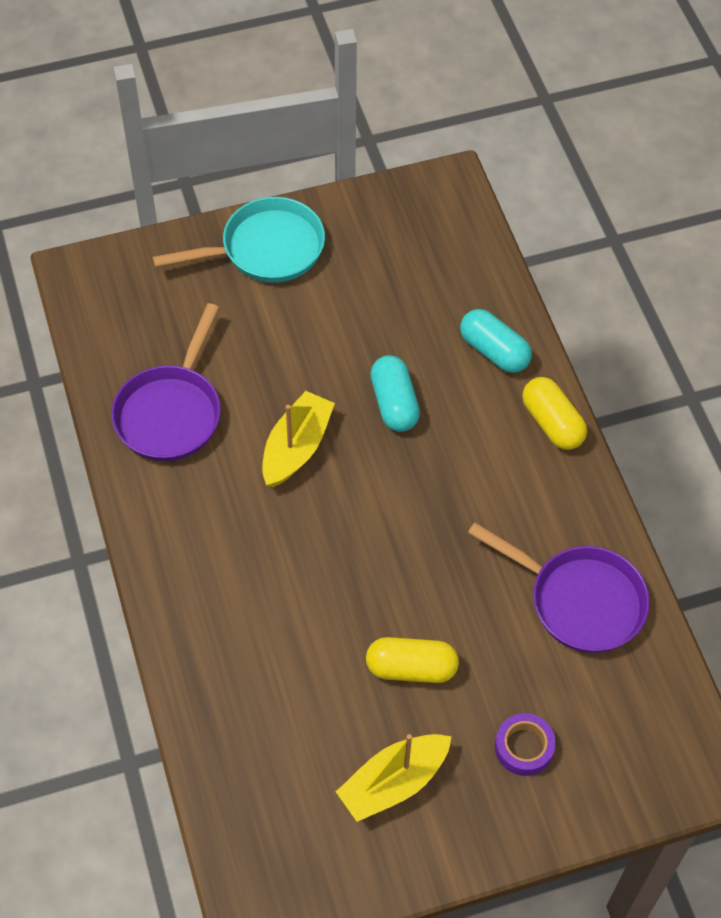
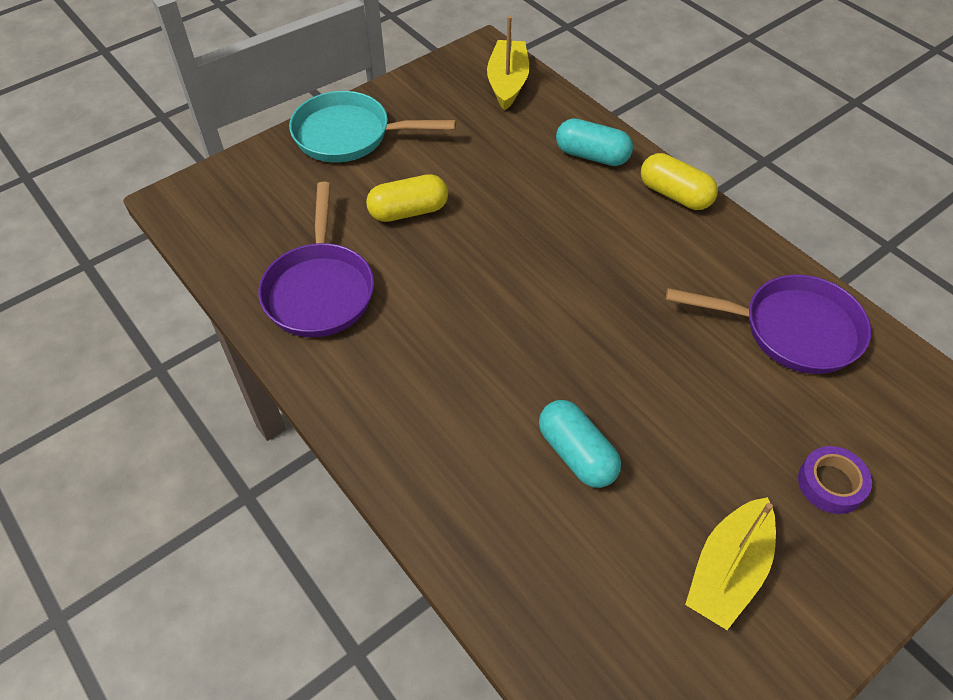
camera: 20 degrees left, 5 degrees down
turquoise pan [152,197,325,283] -> turquoise pan turned 135 degrees counterclockwise [289,91,456,162]
yellow boat [262,391,335,488] -> yellow boat moved to [487,16,529,110]
yellow capsule [366,637,459,683] -> yellow capsule moved to [366,174,448,222]
turquoise capsule [370,355,420,432] -> turquoise capsule moved to [539,400,621,488]

